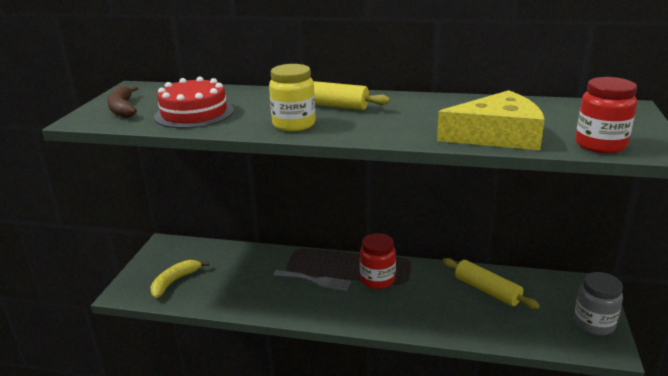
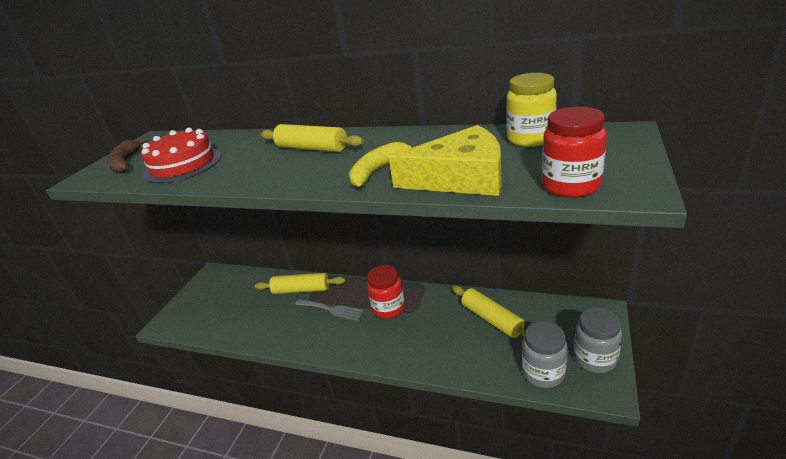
camera: 10 degrees right, 5 degrees up
yellow banana [150,260,209,298] -> yellow banana moved to [349,142,421,187]
yellow jar [269,64,316,132] -> yellow jar moved to [506,73,557,147]
none -> yellow rolling pin [254,273,345,294]
none -> grey jar [522,321,568,388]

